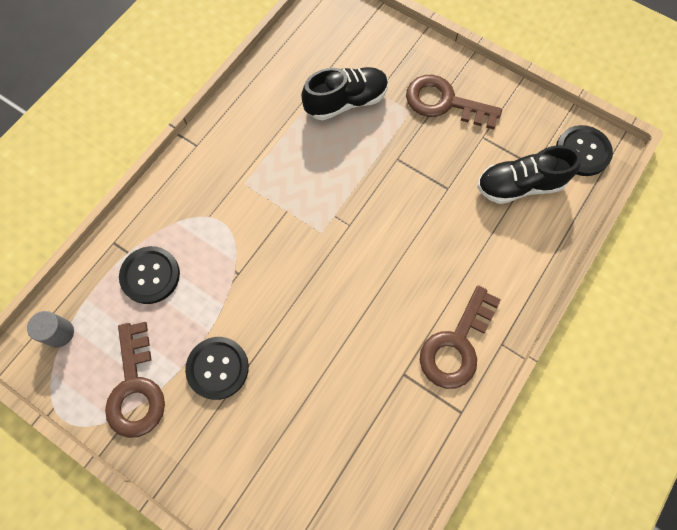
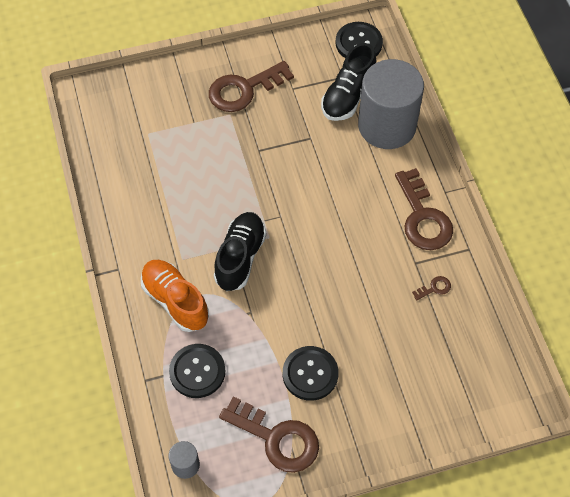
camera: 50 degrees left, 10 degrees down
black shoe [301,67,388,121] -> black shoe moved to [214,212,267,291]
none -> orange shoe [141,260,209,332]
none -> grey cylinder [358,59,424,149]
none -> brown key [412,276,451,300]

